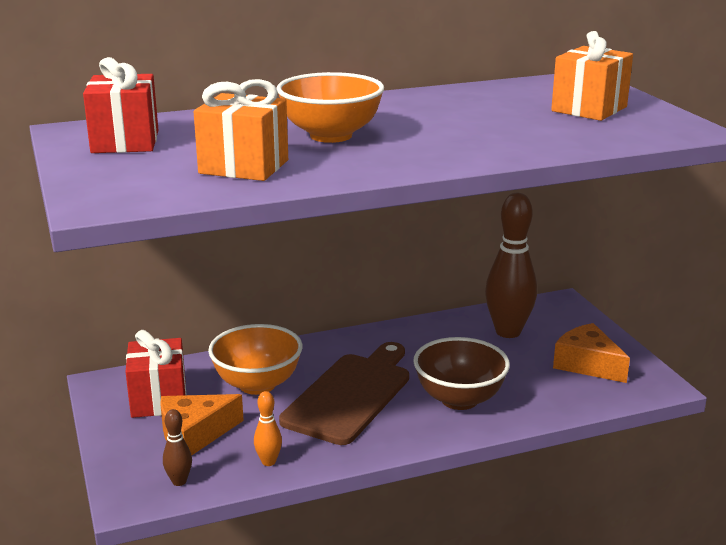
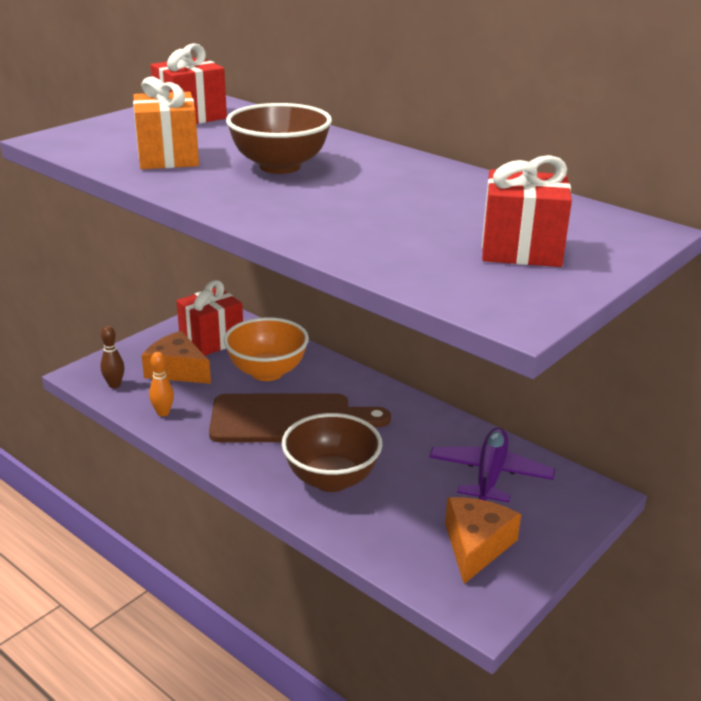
camera: 60 degrees right, 5 degrees up
orange bowl [276,72,384,143] -> brown bowl [226,103,332,174]
brown bowling pin [485,193,537,338] -> purple plane [429,428,555,502]
orange gift [551,31,633,121] -> red gift [482,155,572,267]

